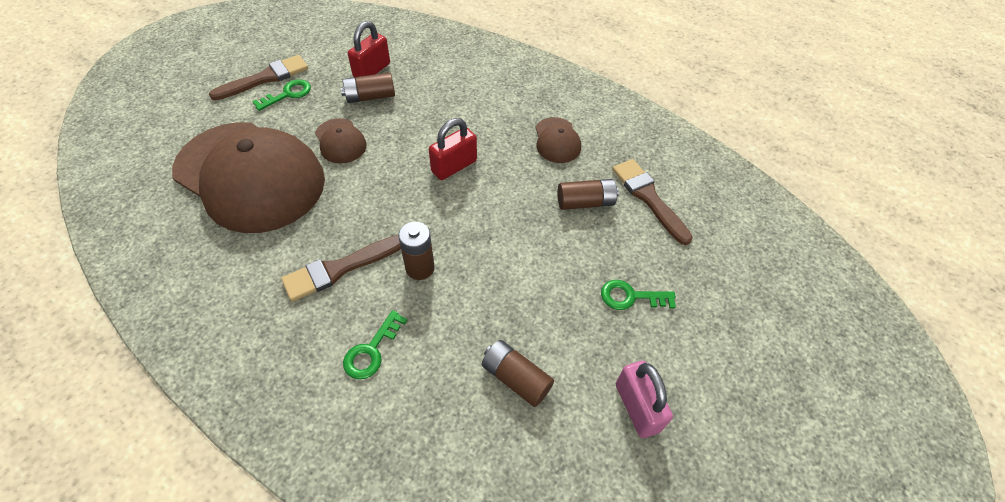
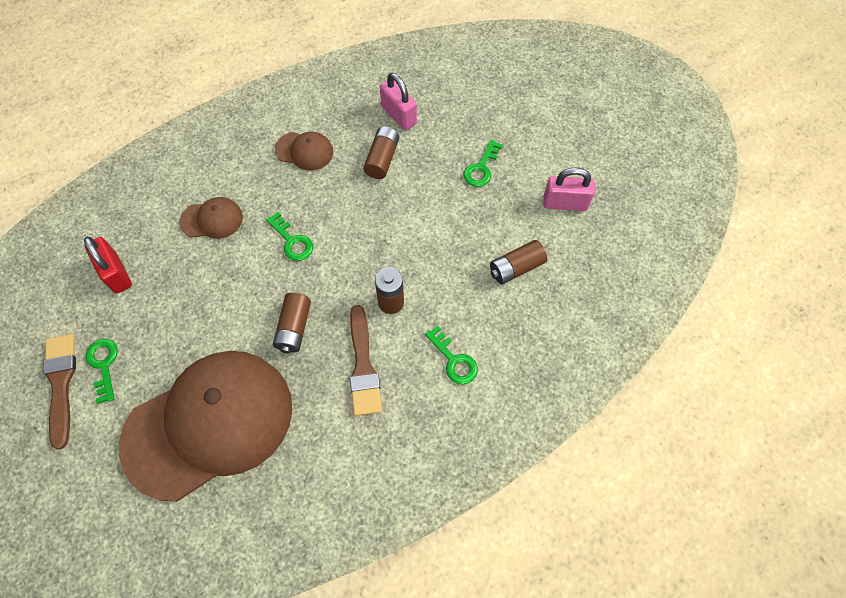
camera: 65 degrees left, 10 degrees up
brown cap [315,118,367,164] -> brown cap moved to [179,197,243,239]
brown battery [341,72,395,103] -> brown battery moved to [273,293,311,354]
red padlock [429,118,477,180] -> green key [266,212,313,261]
brown brush [612,159,693,245] -> pink padlock [380,72,417,130]

